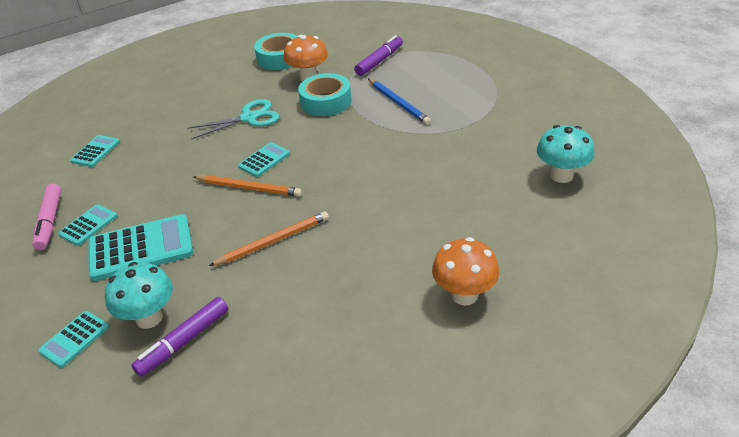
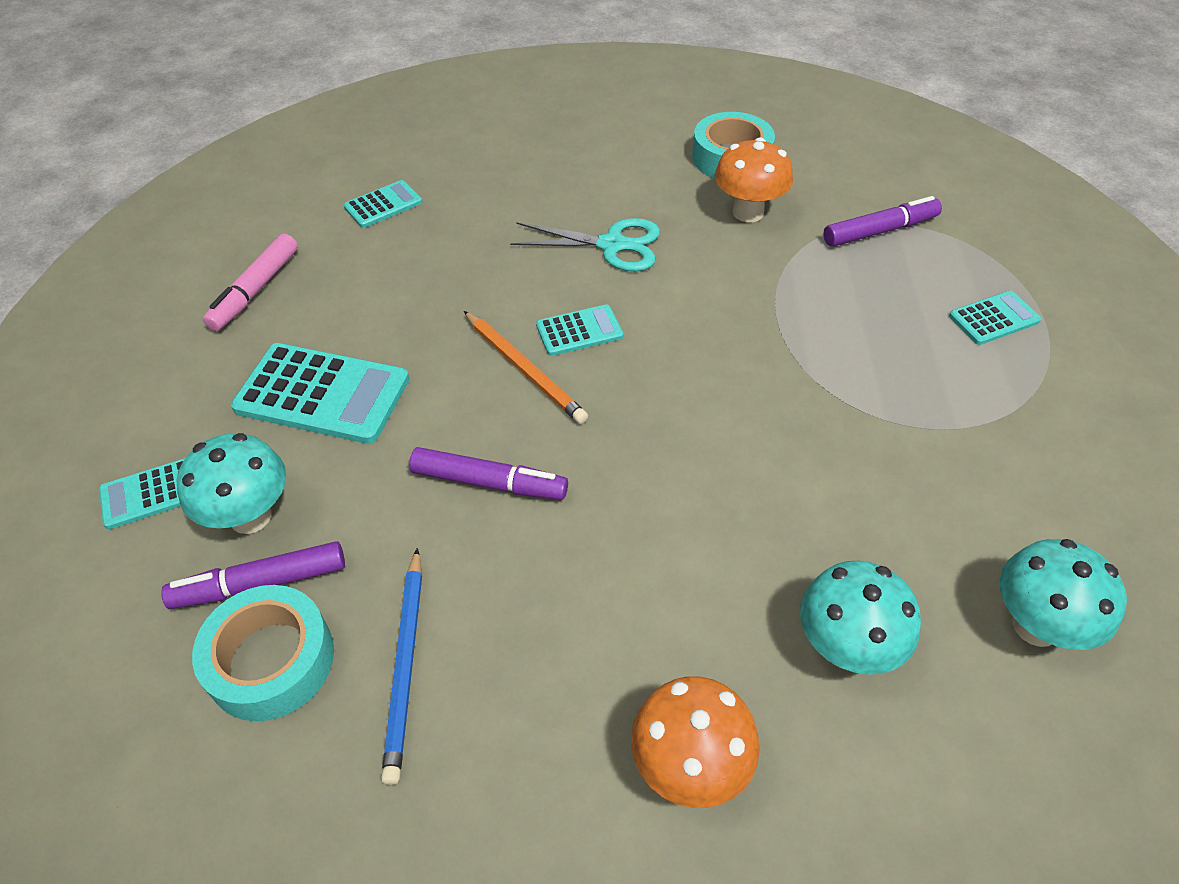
camera: 30 degrees right, 10 degrees up
turquoise calculator [58,204,117,246] -> turquoise calculator moved to [949,291,1041,345]
orange pencil [209,211,329,266] -> purple marker [409,447,568,500]
turquoise tape [298,73,352,116] -> turquoise tape moved to [192,585,334,721]
blue pencil [368,79,431,125] -> blue pencil moved to [381,548,422,785]
none -> turquoise mushroom [800,561,921,675]

